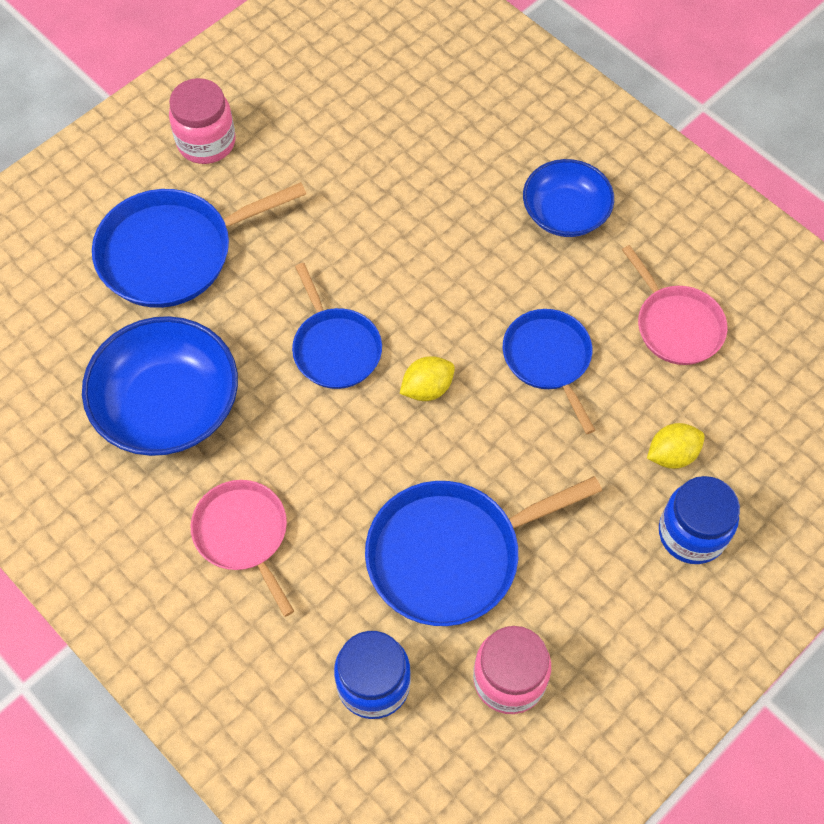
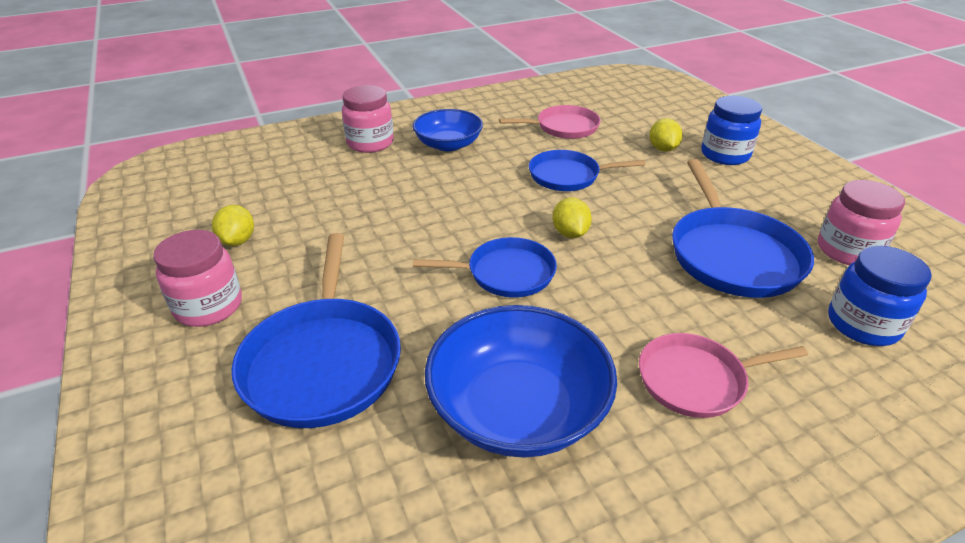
camera: 70 degrees left, 25 degrees down
none -> yellow lemon [212,205,254,246]
none -> pink jar [342,85,394,153]

